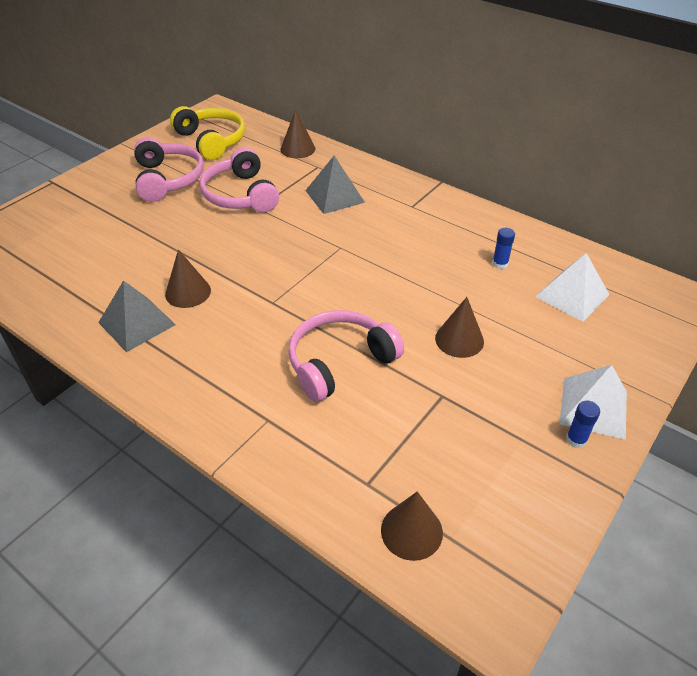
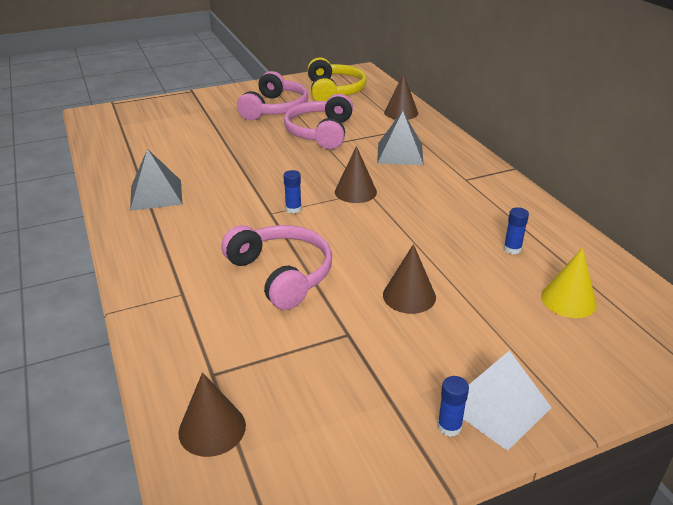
camera: 30 degrees right, 10 degrees down
brown cone [165,249,211,308] -> brown cone moved to [335,146,377,203]
pink headphones [288,310,404,402] -> pink headphones turned 60 degrees clockwise [221,225,332,310]
white pyramid [535,253,610,322] -> yellow cone [541,248,597,318]
none -> blue glue stick [283,170,302,214]

